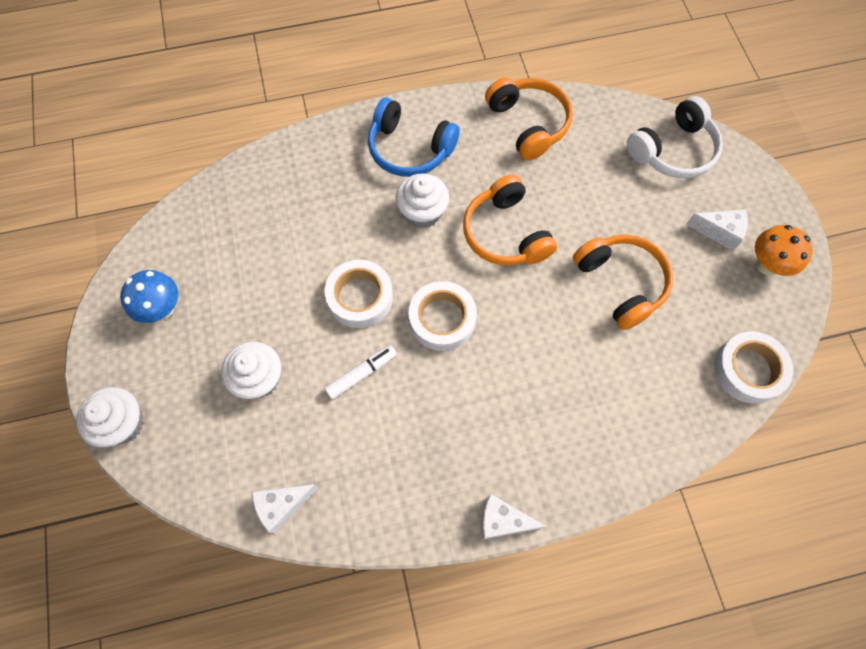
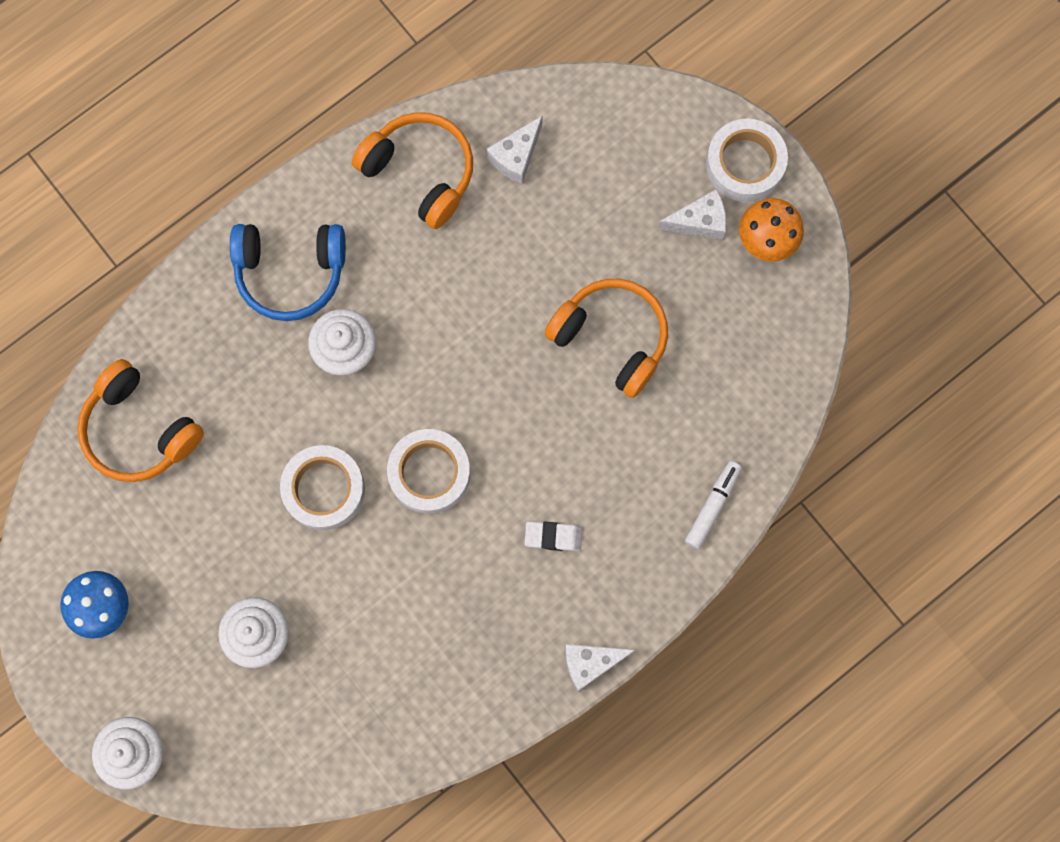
camera: 25 degrees left, 10 degrees up
white cheese [252,484,319,534] -> white cheese moved to [487,115,543,184]
white marker [324,345,397,400] -> white marker moved to [685,461,742,549]
orange headphones [463,174,557,265] -> orange headphones moved to [77,359,204,482]
white headphones [627,96,723,178] -> none
white tape [714,331,793,404] -> white tape moved to [706,118,788,202]
none -> white eraser [525,521,582,551]

